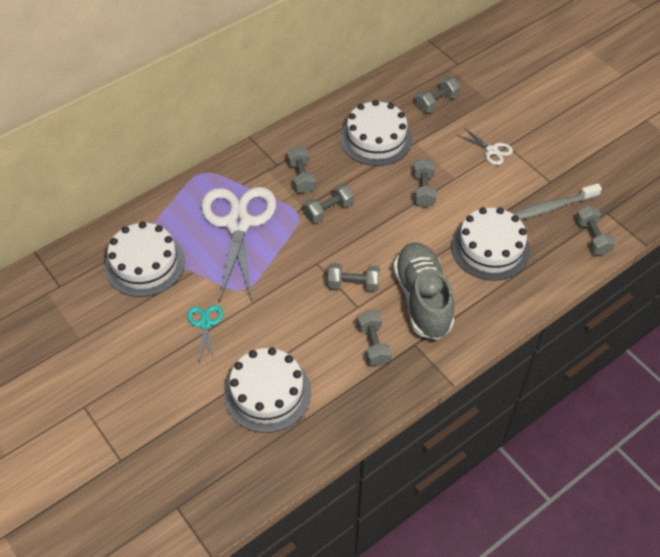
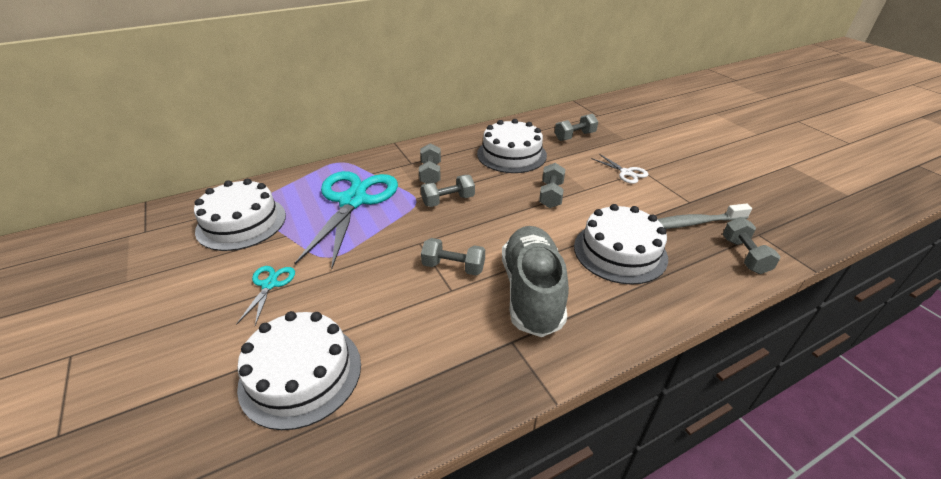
camera: 10 degrees right, 15 degrees down
white scissors [201,187,276,302] -> turquoise scissors [295,171,398,269]
grey dumbbell [357,310,392,366] -> none

